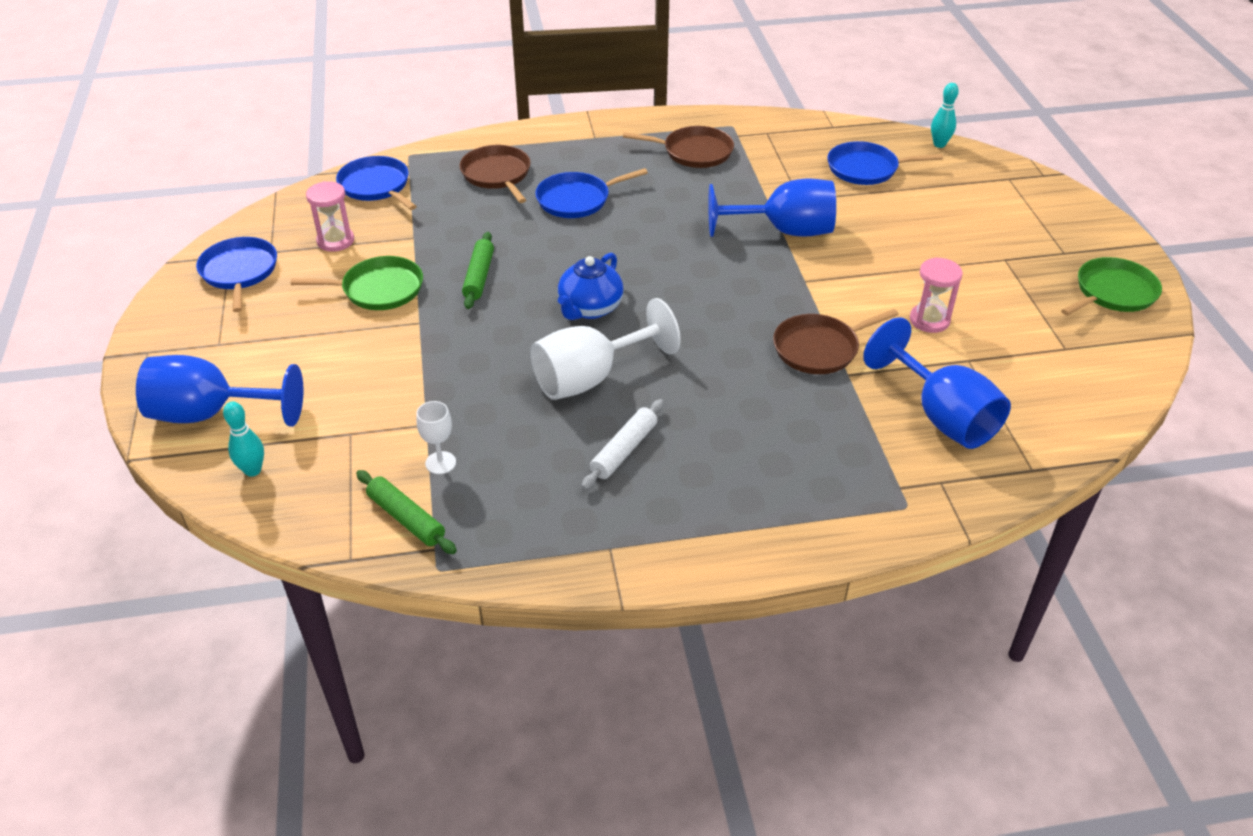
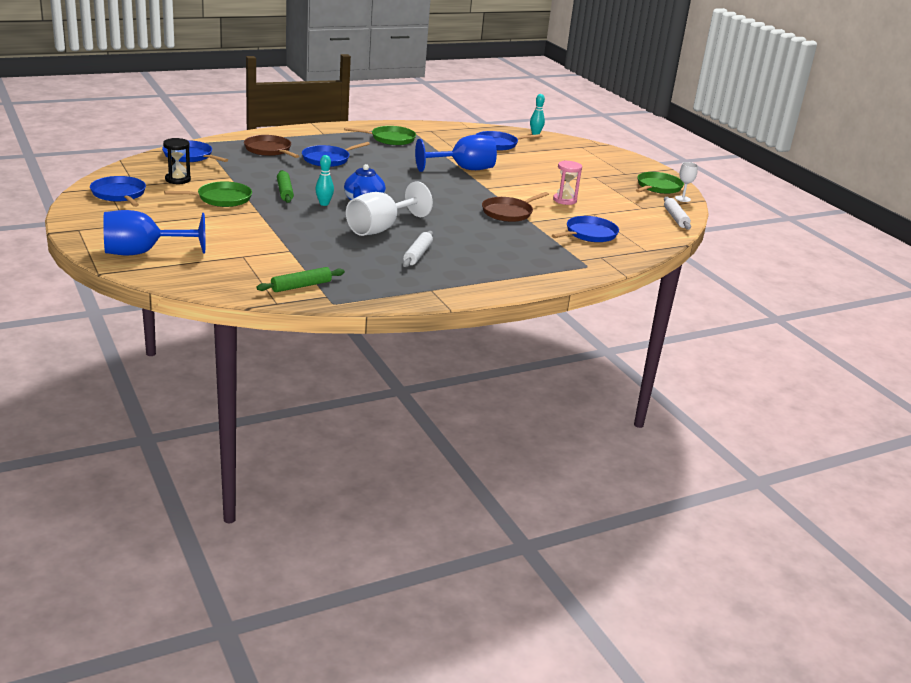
camera: 20 degrees left, 15 degrees down
turquoise bowling pin [223,402,264,477] -> turquoise bowling pin moved to [315,155,334,206]
pink hourglass [306,181,354,252] -> black hourglass [163,138,191,184]
green rolling pin [356,470,457,554] -> green rolling pin turned 60 degrees counterclockwise [256,267,345,292]
white goblet [416,401,456,474] -> white goblet moved to [675,162,698,202]
brown pan [623,126,734,168] -> green pan [345,126,416,145]
blue goblet [863,317,1011,449] -> blue pan [552,216,619,242]
none -> white rolling pin [664,197,691,230]

